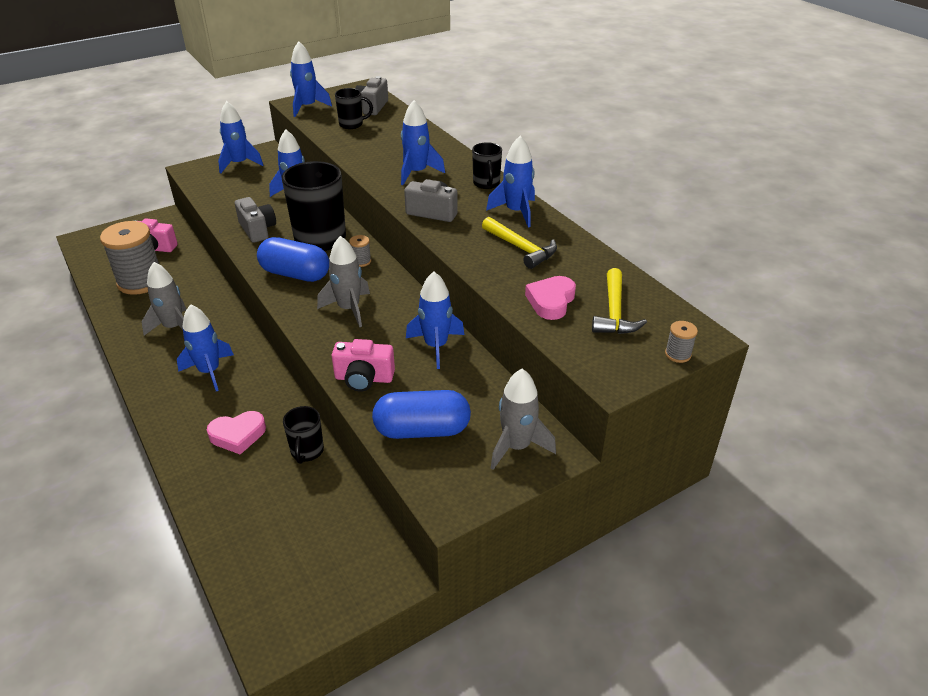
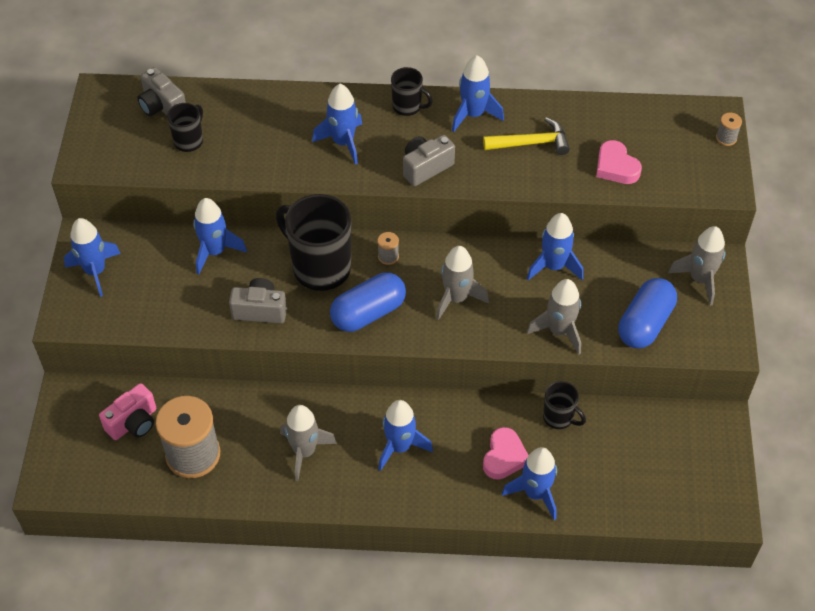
camera: 55 degrees left, 15 degrees up
blue rocket [290,41,332,117] -> blue rocket moved to [502,447,557,520]
pink camera [332,339,395,392] -> grey rocket [527,279,581,355]
yellow hammer [592,268,647,334] -> none

